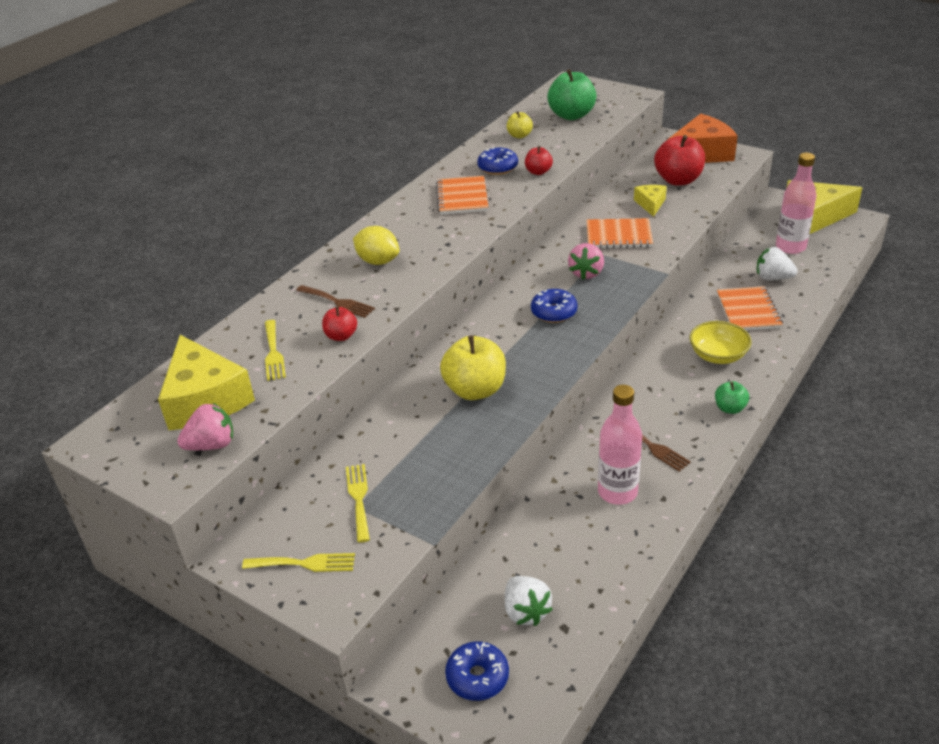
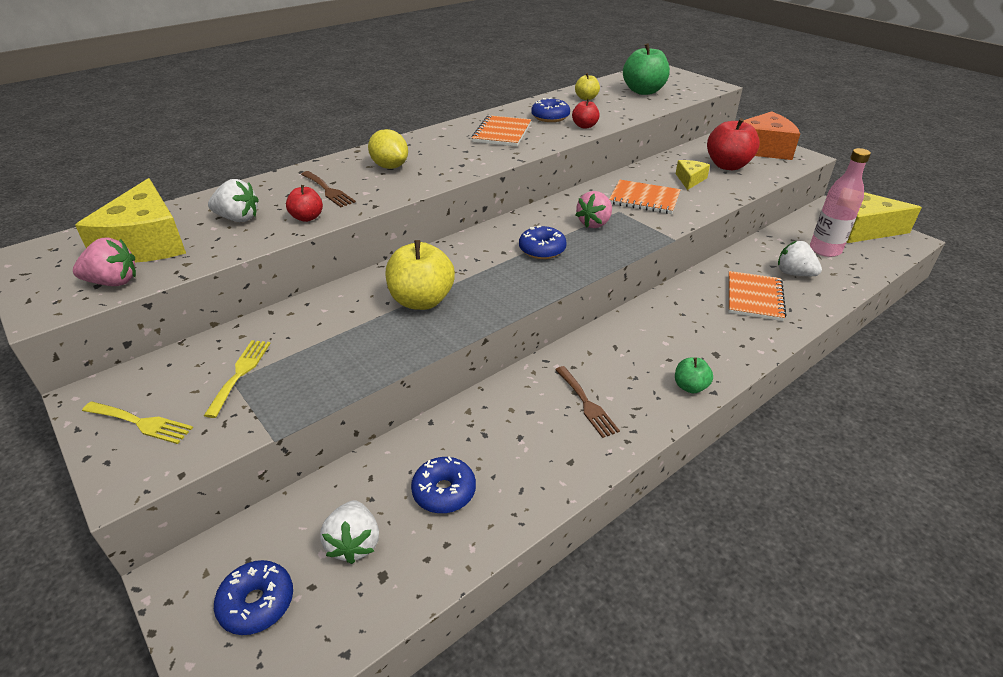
camera: 15 degrees right, 0 degrees up
yellow fork [265,320,286,381] -> white strawberry [208,179,259,222]
pink bottle [598,385,642,505] -> none
yellow bowl [689,321,752,364] -> none
none -> blue donut [411,456,476,513]

